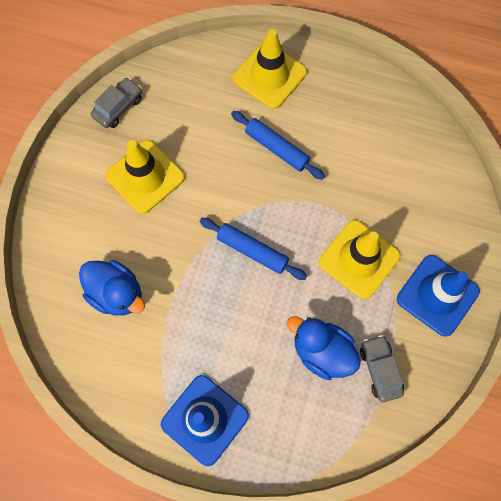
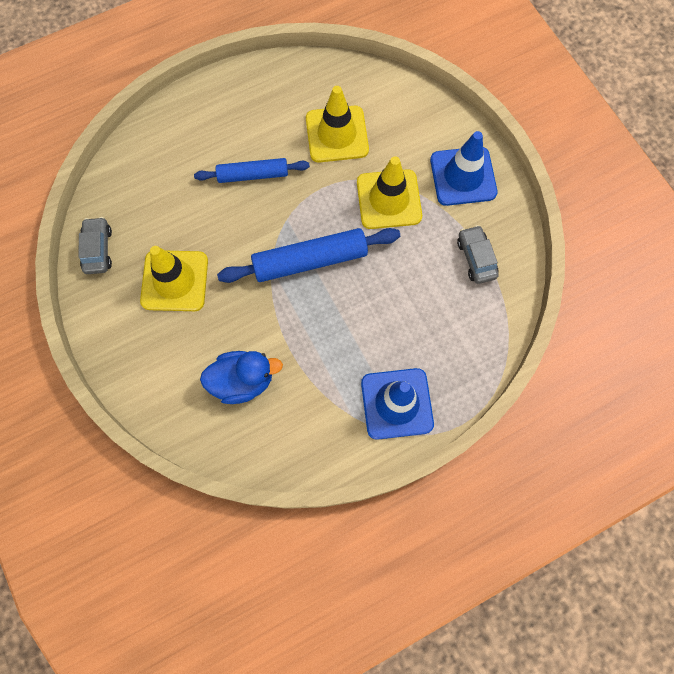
camera: 45 degrees left, 0 degrees up
blue rolling pin [200,218,307,280] -> blue rolling pin [217,228,400,283], size x1.54
yellow traffic cone [233,29,307,109] -> yellow traffic cone moved to [306,86,369,163]
blue duck [287,316,361,380] -> none
grey car [360,335,404,402] -> grey car turned 45 degrees clockwise [457,225,499,284]

